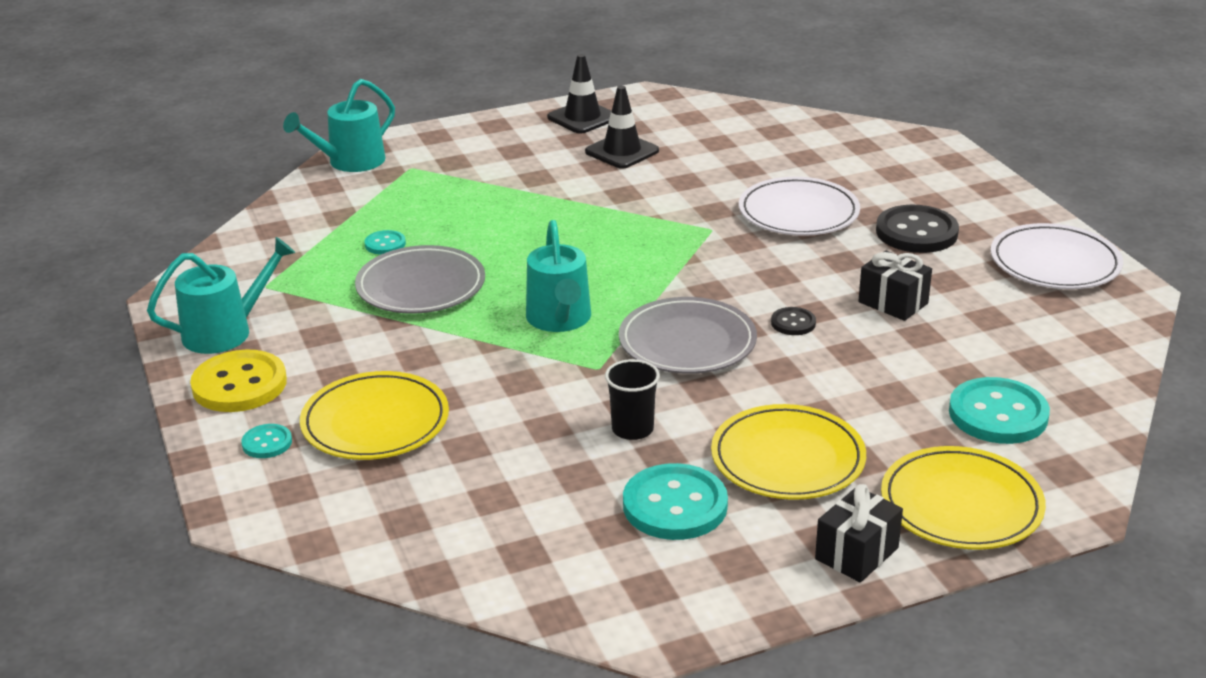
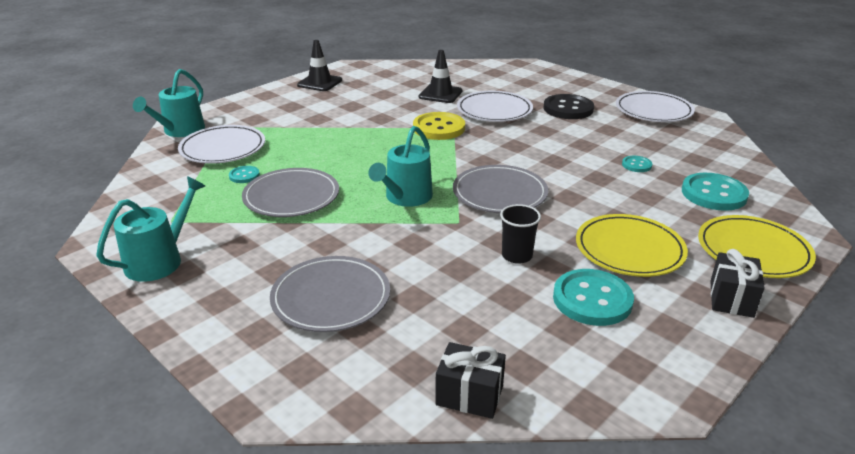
camera: 25 degrees left, 0 degrees up
yellow button [190,350,287,412] -> yellow button moved to [413,112,465,140]
turquoise button [241,424,292,458] -> turquoise button moved to [622,156,652,172]
yellow plate [300,371,449,460] -> grey plate [270,256,390,332]
turquoise watering can [526,220,591,332] -> turquoise watering can turned 60 degrees clockwise [368,126,433,207]
black traffic cone [585,86,659,169] -> black traffic cone moved to [419,50,462,103]
black button [771,307,816,335] -> none
black gift [858,251,932,321] -> black gift moved to [435,342,506,419]
none -> white plate [178,125,265,164]

